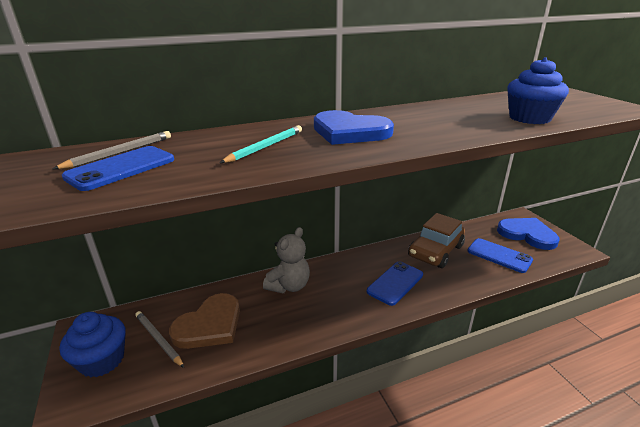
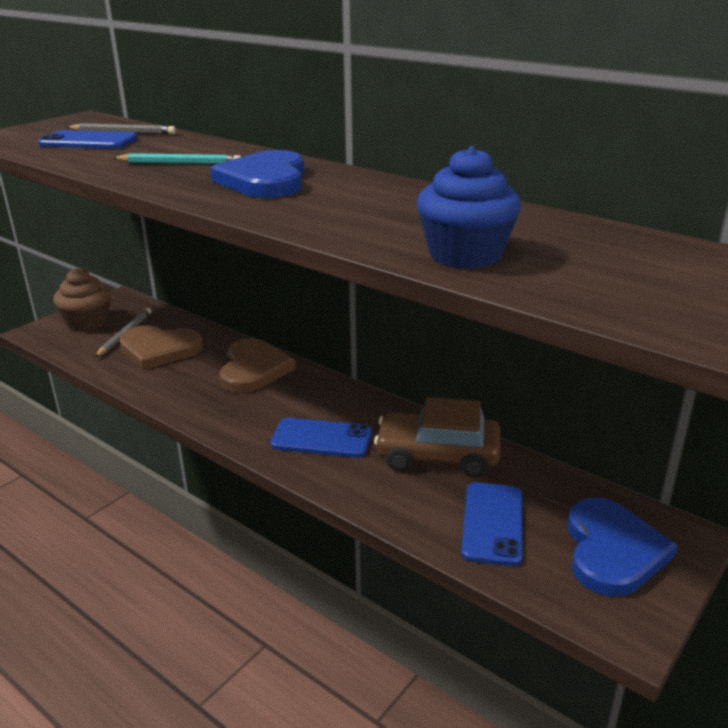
camera: 60 degrees right, 0 degrees up
blue cupcake [60,312,126,377] -> brown cupcake [53,268,111,332]
grey teddy bear [263,227,310,293] -> brown heart [220,338,296,393]

